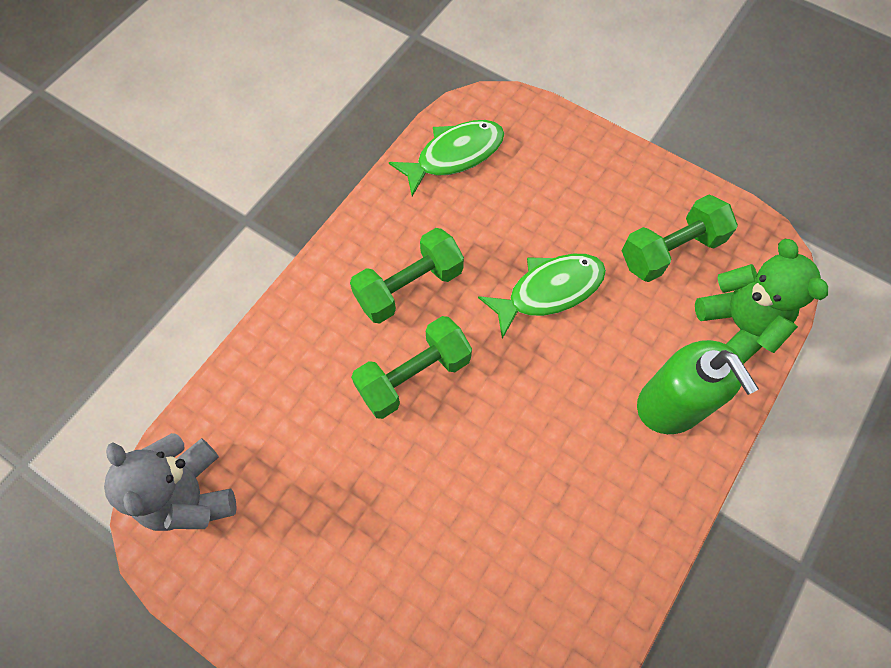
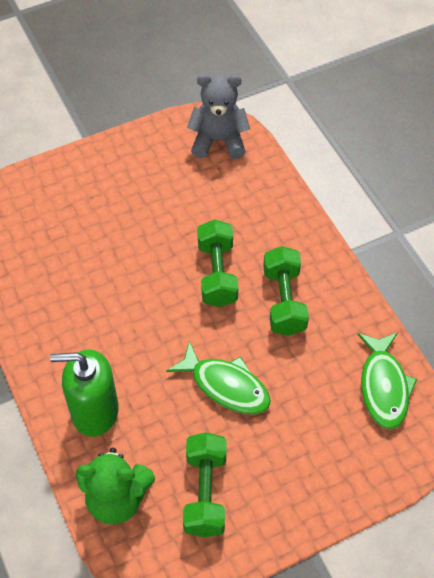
camera: 120 degrees right, 10 degrees down
green fish [478,254,606,339] -> green fish turned 60 degrees counterclockwise [166,341,271,414]

